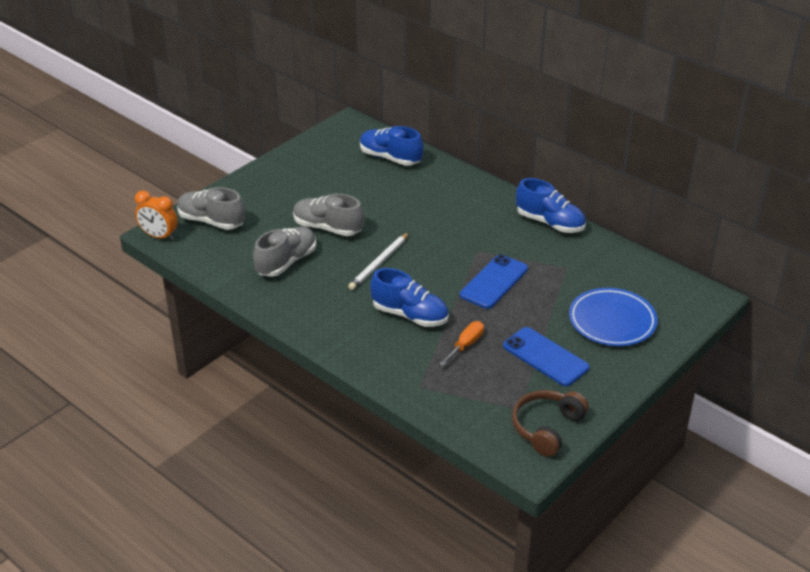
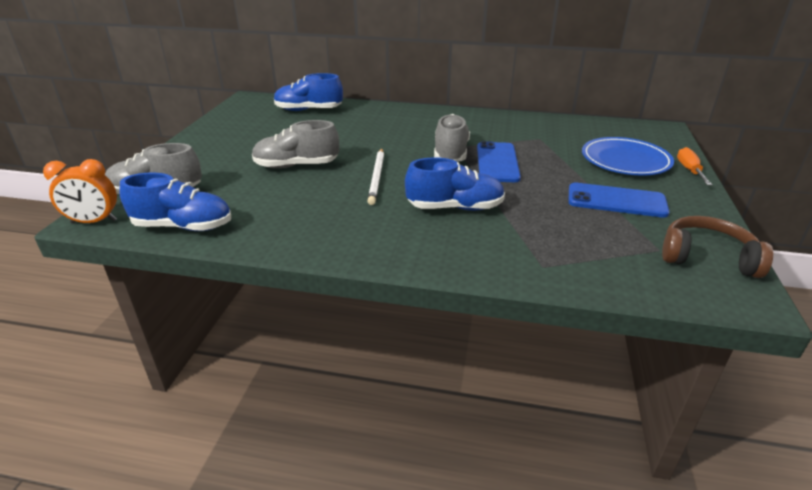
camera: 30 degrees left, 5 degrees down
grey shoe [253,226,316,277] -> grey shoe moved to [434,114,470,162]
orange screwdriver [439,321,484,366] -> orange screwdriver moved to [677,147,712,185]
brown headphones [512,390,589,457] -> brown headphones turned 105 degrees clockwise [662,216,773,278]
blue shoe [516,178,586,233] -> blue shoe moved to [119,173,231,231]

